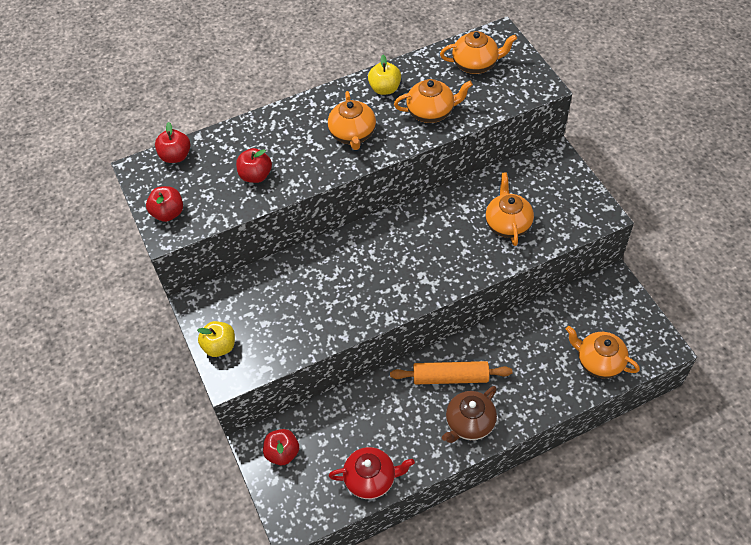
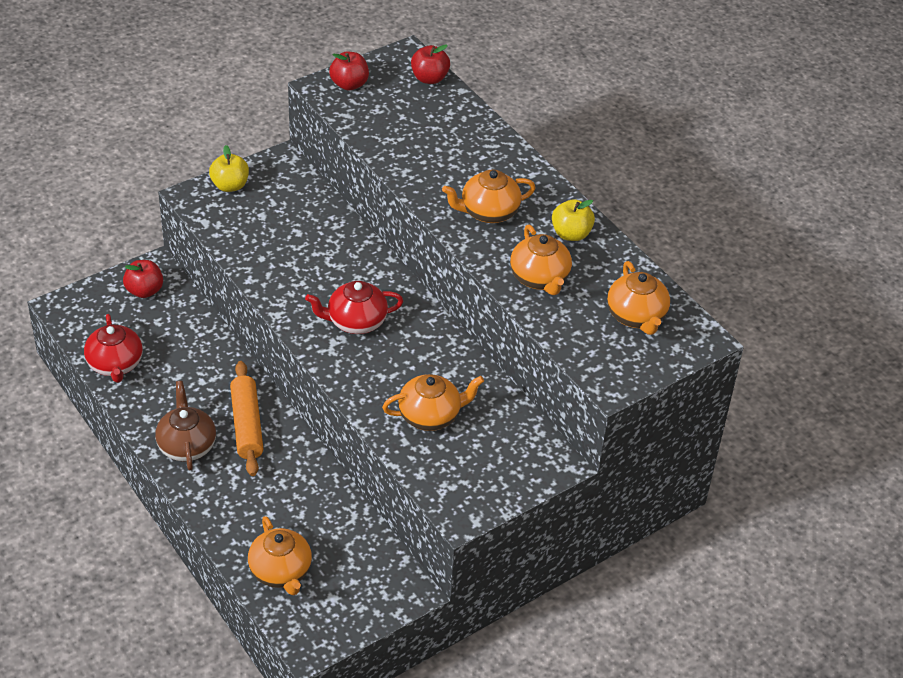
camera: 75 degrees right, 10 degrees down
red apple [236,148,272,183] -> none
brown teapot [442,386,497,443] -> brown teapot turned 45 degrees clockwise [155,381,216,470]
orange teapot [566,326,640,378] -> orange teapot turned 135 degrees clockwise [248,516,312,596]
none -> red teapot [305,281,403,334]

